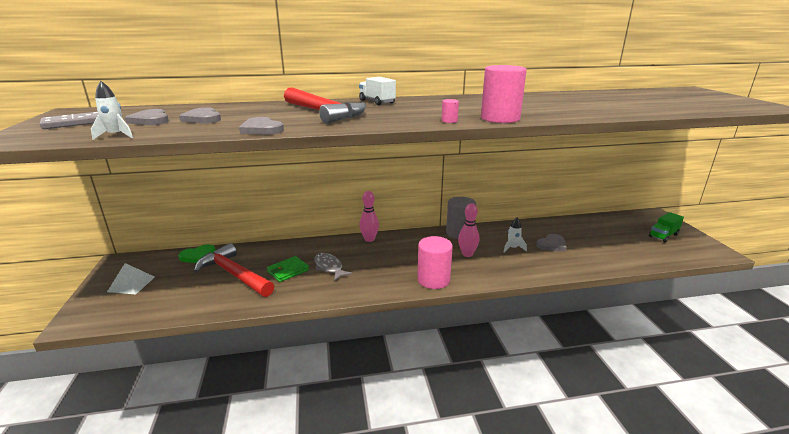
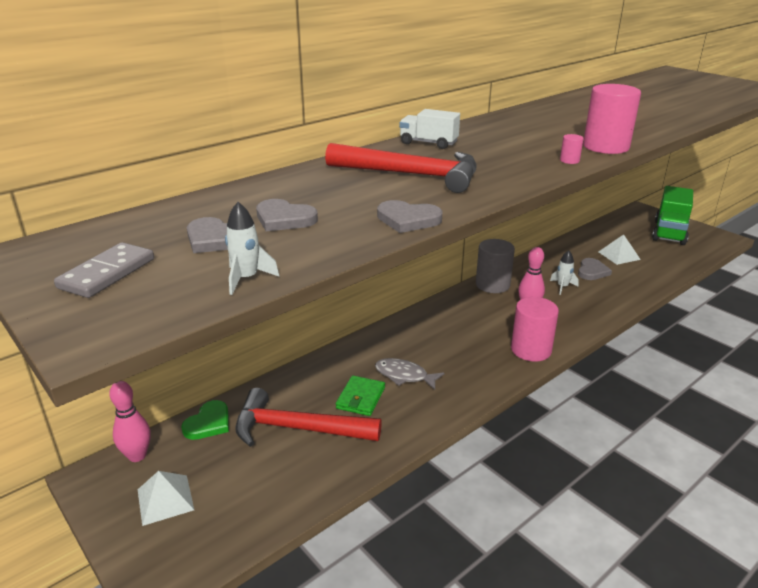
camera: 30 degrees left, 5 degrees up
pink bowling pin [359,191,379,242] -> pink bowling pin moved to [109,381,151,462]
green truck [649,212,684,243] -> green truck [652,186,693,245], size x1.76
none -> white pyramid [599,234,641,265]

